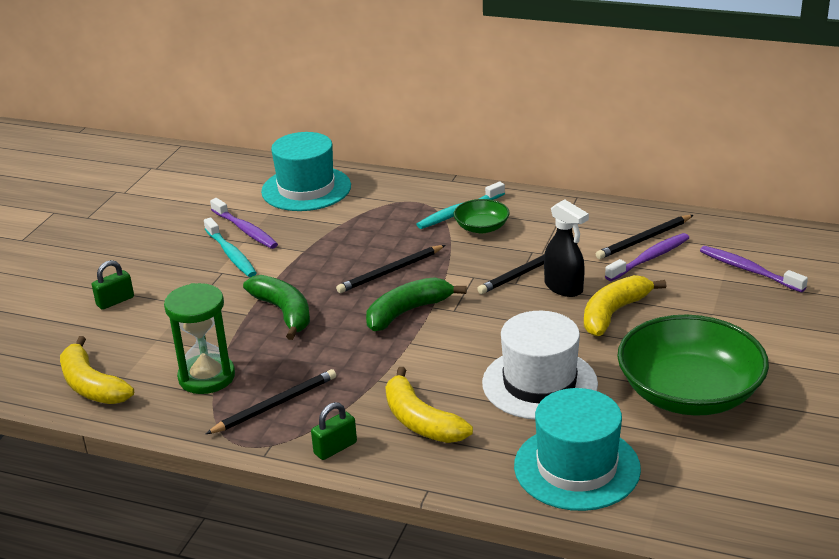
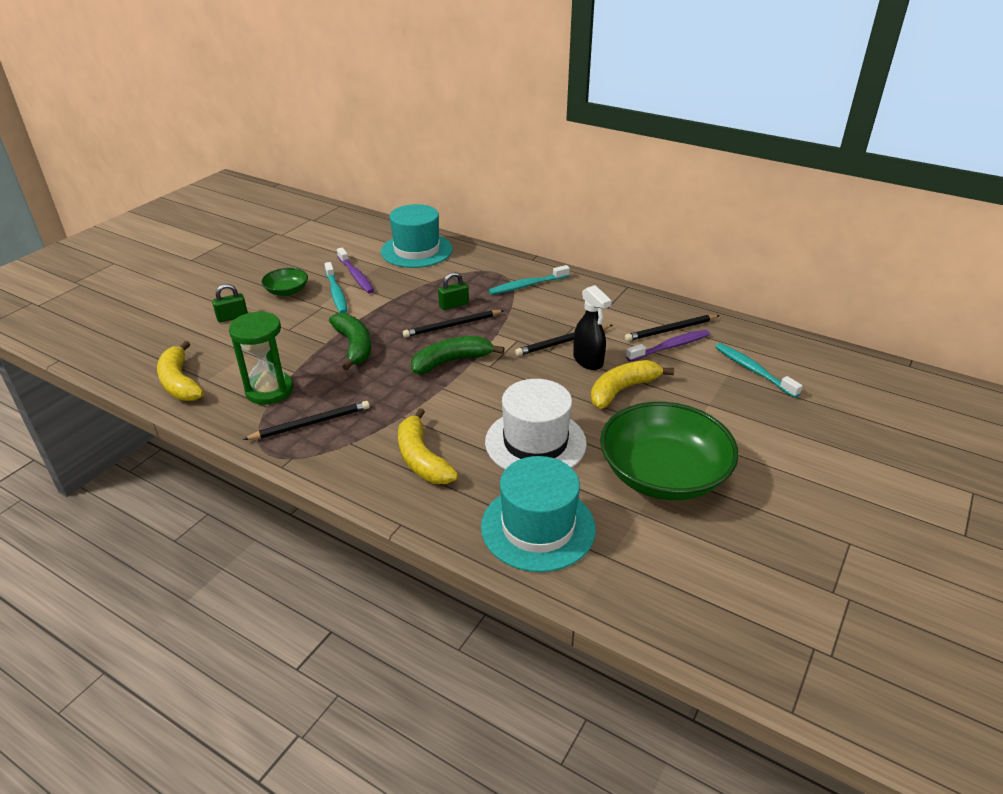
camera: 10 degrees right, 5 degrees up
green padlock [311,402,357,460] -> green padlock moved to [438,272,469,310]
green bowl [454,199,510,234] -> green bowl moved to [261,268,308,296]
purple toothbrush [700,246,808,293] -> turquoise toothbrush [715,343,802,398]

